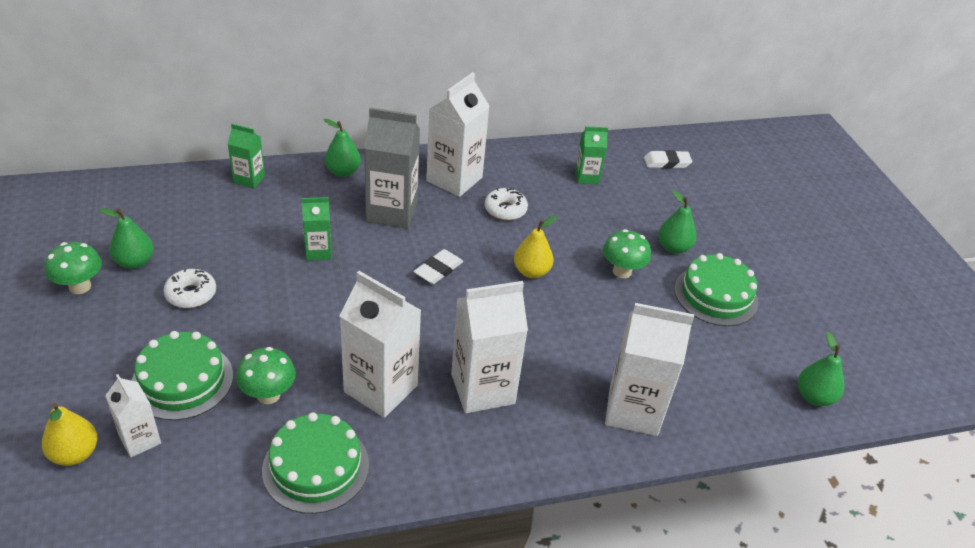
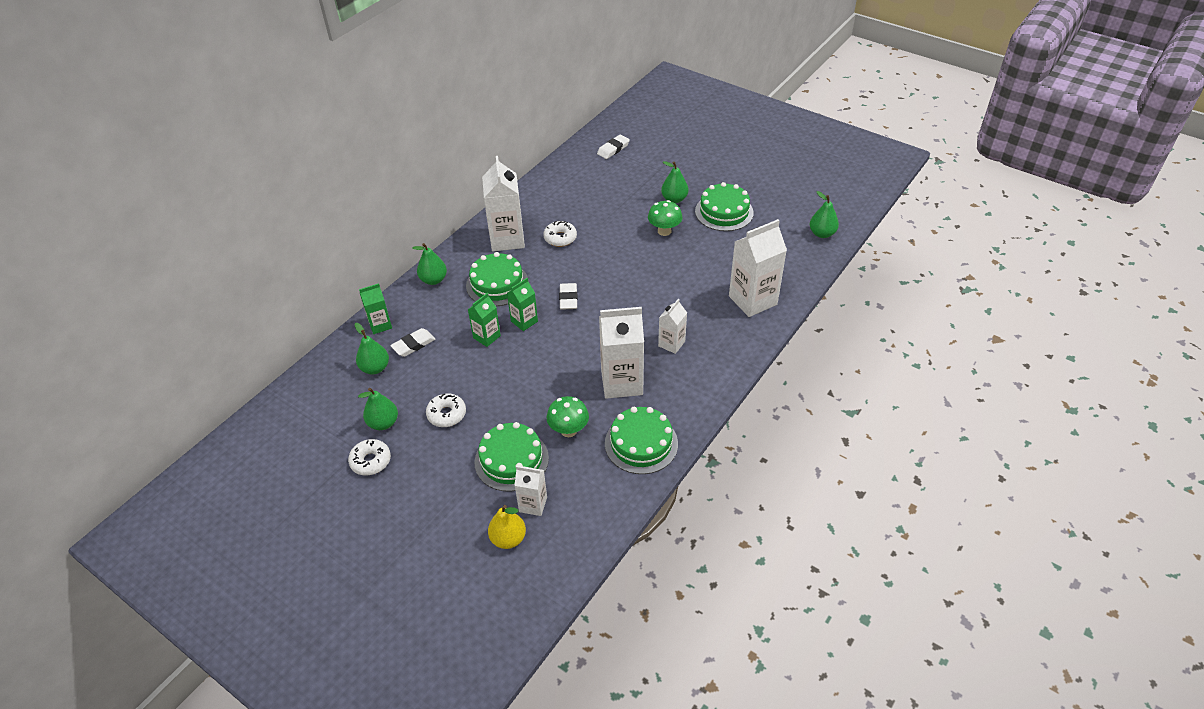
camera: 35 degrees left, 5 degrees up
green mushroom [45,242,102,294] -> white donut [348,439,391,476]
grey carton [364,107,420,229] -> green cake [466,252,529,306]
white carton [451,281,528,413] -> white carton [658,299,687,354], size x0.55
yellow pear [514,215,557,278] -> none
green carton [575,126,608,184] -> green carton moved to [507,278,538,331]
none -> green pear [355,323,389,374]
none -> white eraser [390,328,436,357]

